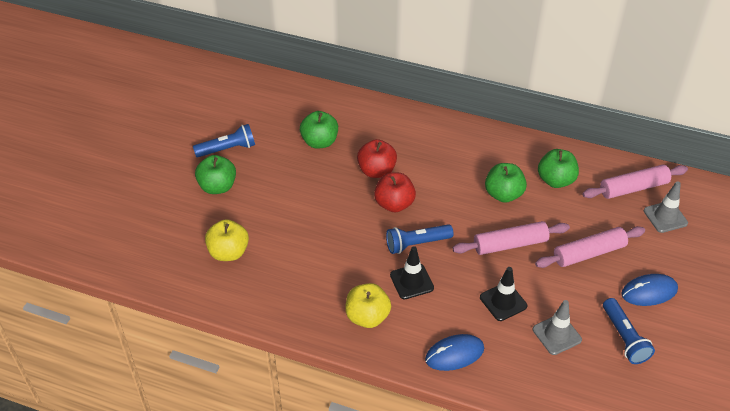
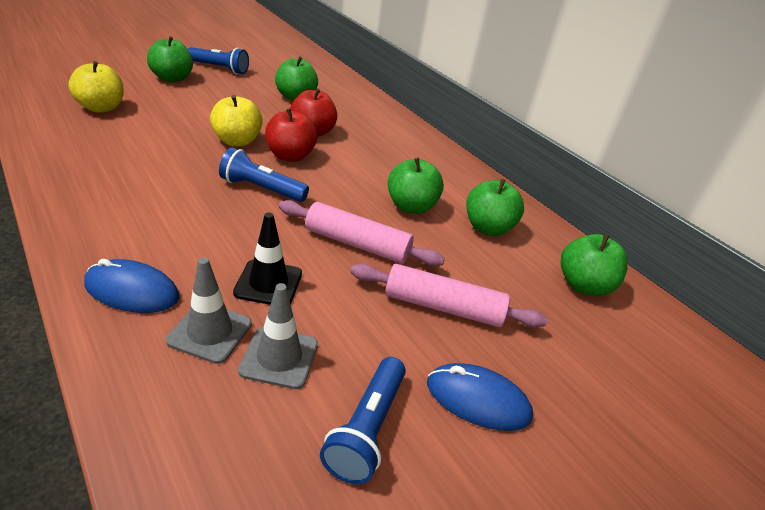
camera: 30 degrees right, 10 degrees down
yellow apple [345,283,391,328] -> yellow apple moved to [210,95,263,147]
black traffic cone [390,246,434,299] -> none
pink rolling pin [582,165,688,199] -> green apple [561,234,628,296]
grey traffic cone [644,181,688,233] -> grey traffic cone moved to [166,257,252,364]

